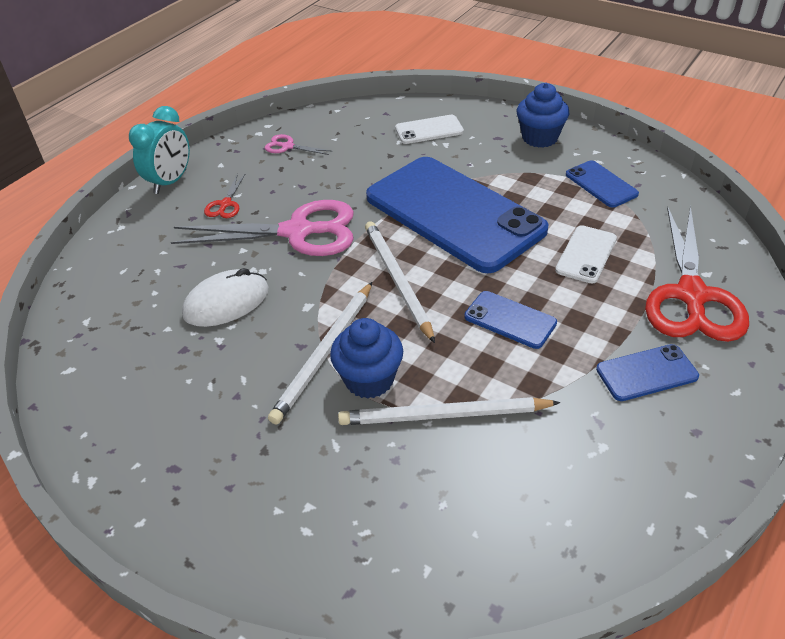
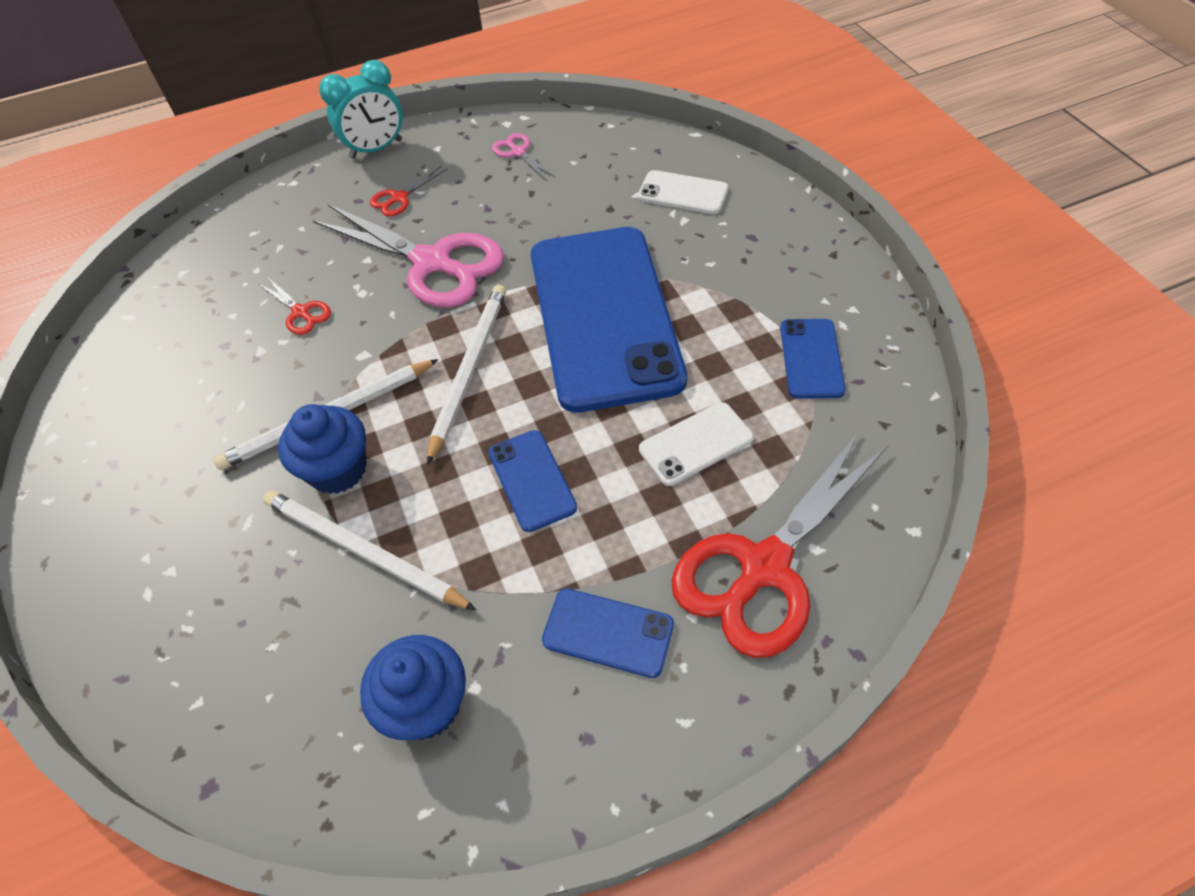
camera: 35 degrees right, 10 degrees up
white mouse [182,268,269,327] -> red scissors [259,278,331,335]
blue cupcake [517,83,570,148] -> blue cupcake moved to [360,635,466,740]

